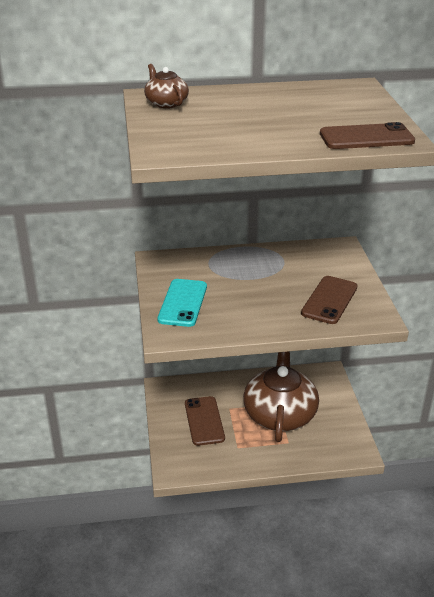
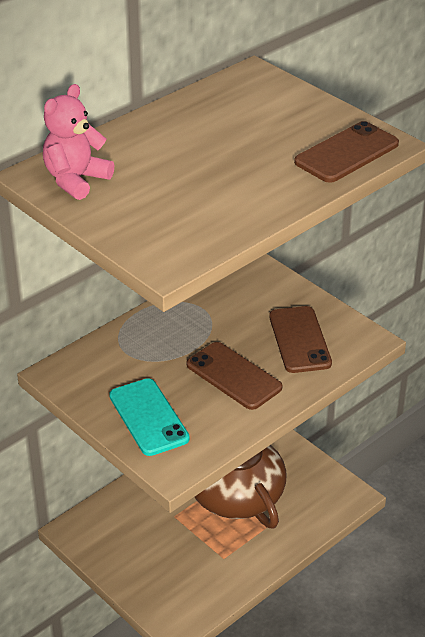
camera: 35 degrees left, 5 degrees up
brown teapot [144,64,189,108] -> pink teddy bear [43,84,114,200]
brown phone [185,396,225,446] -> brown phone moved to [186,342,282,410]

